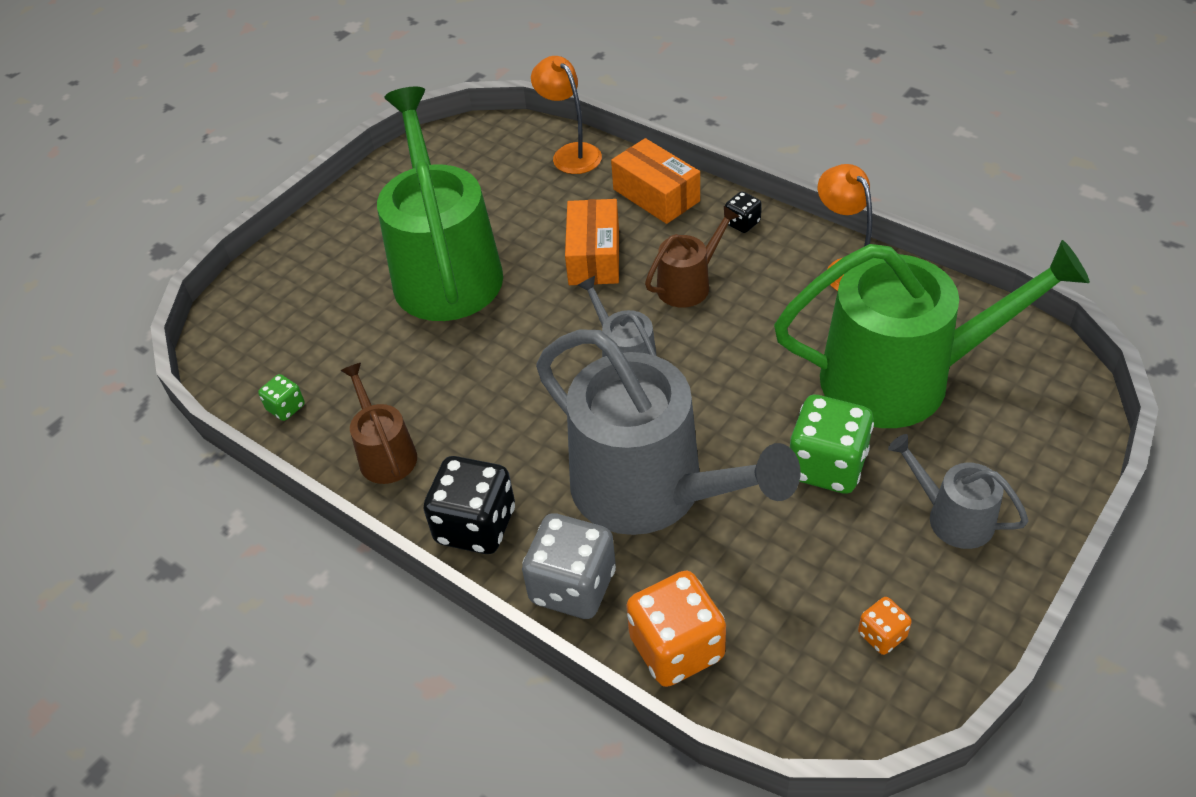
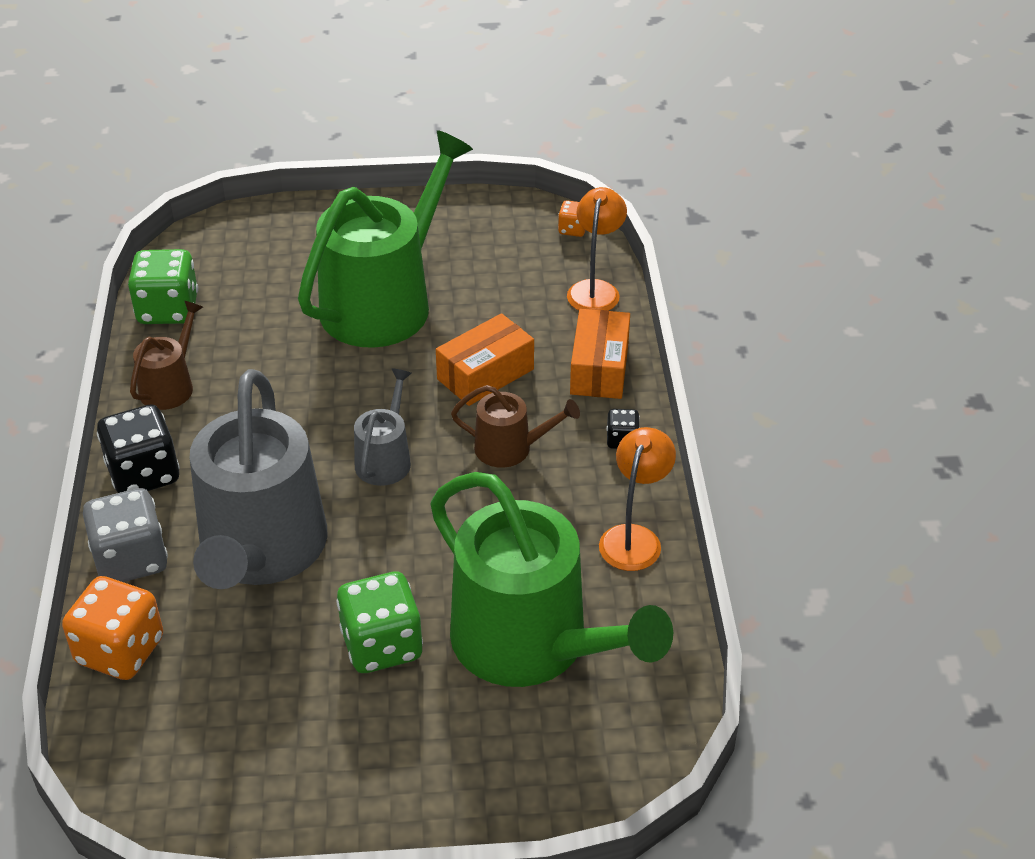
camera: 45 degrees right, 5 degrees down
green dice [258,374,305,421] -> green dice [128,249,198,324], size x2.02
orange dice [858,597,912,655] -> orange dice moved to [558,200,585,237]
grey watering can [888,434,1028,549] -> none

